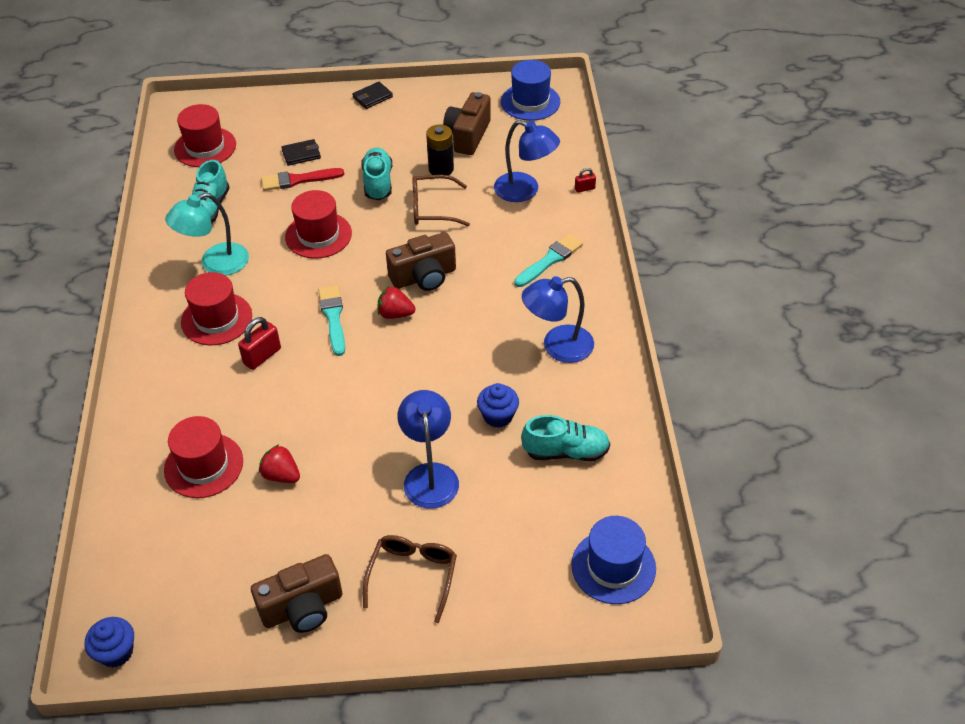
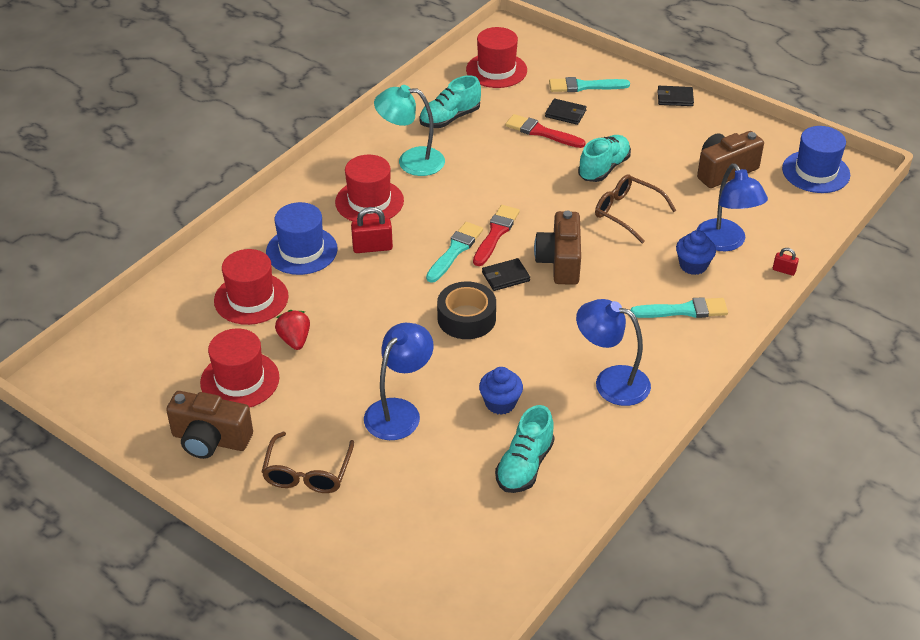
camera: 40 degrees right, 5 degrees down
blue cupcake [85,617,134,668] -> blue cupcake moved to [676,230,716,275]
red hat [285,190,352,259] -> red hat moved to [200,328,279,408]
brown glasses [363,535,457,623] -> brown glasses turned 135 degrees clockwise [262,432,354,493]
red strawberry [378,287,416,319] -> black wallet [482,258,530,291]
brown camera [386,232,456,291] -> brown camera turned 75 degrees clockwise [534,211,581,285]
black battery [426,124,454,175] -> none
turquoise shoe [521,415,610,461] -> turquoise shoe turned 75 degrees clockwise [495,405,555,493]
blue hat [571,516,656,604] -> blue hat moved to [266,202,338,275]
none -> black tape [437,281,496,339]
none -> red brush [473,205,520,266]
none -> turquoise brush [549,77,630,92]

